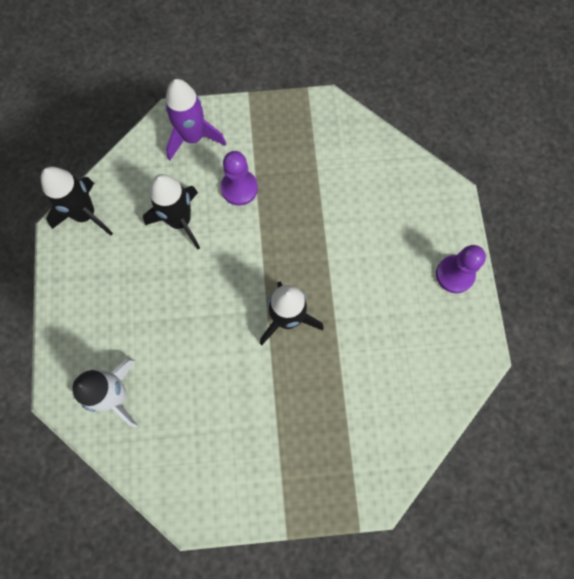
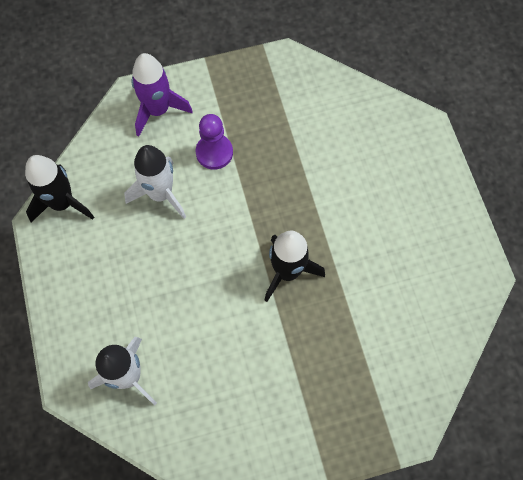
camera: 10 degrees left, 5 degrees down
black rocket [143,174,200,249] -> white rocket [124,145,186,219]
purple pawn [436,245,486,293] -> none

